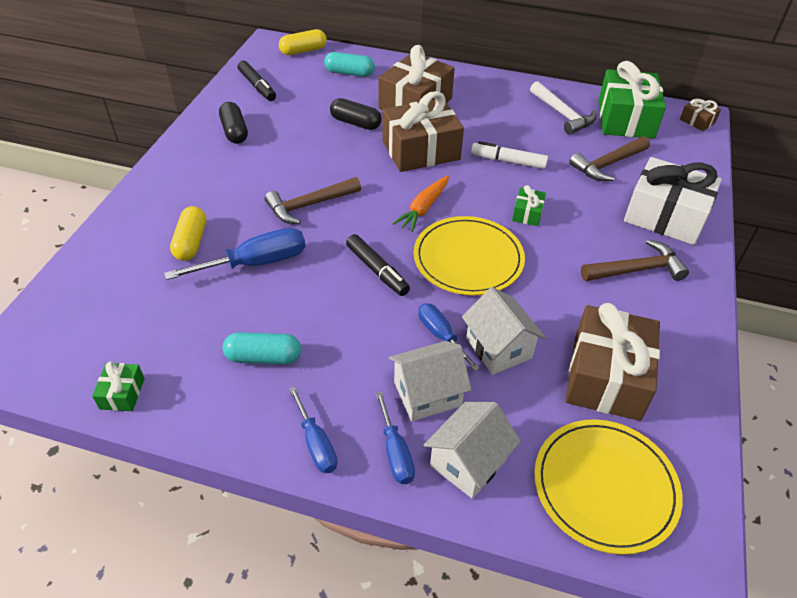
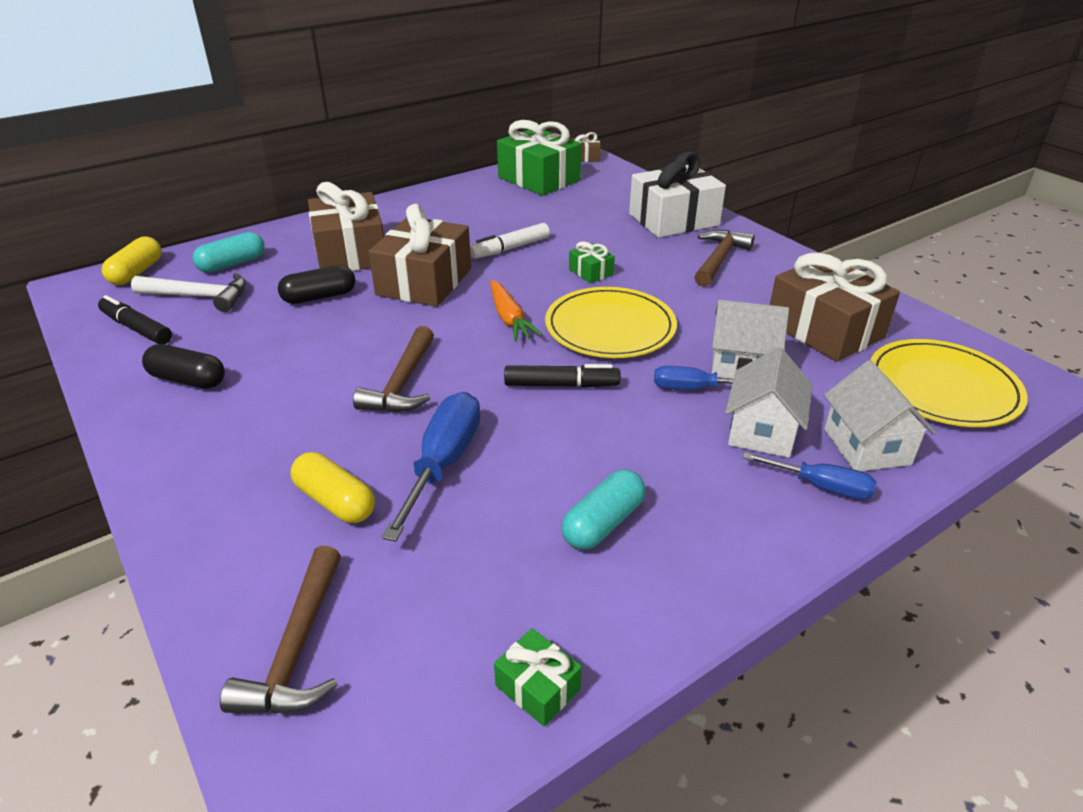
camera: 50 degrees left, 10 degrees down
black marker [238,60,276,101] -> black marker turned 150 degrees counterclockwise [98,295,172,344]
blue screwdriver [289,386,337,473] -> none
white hammer [530,81,597,135] -> white hammer moved to [131,273,246,312]
brown hammer [569,136,650,181] -> brown hammer moved to [220,546,341,713]

